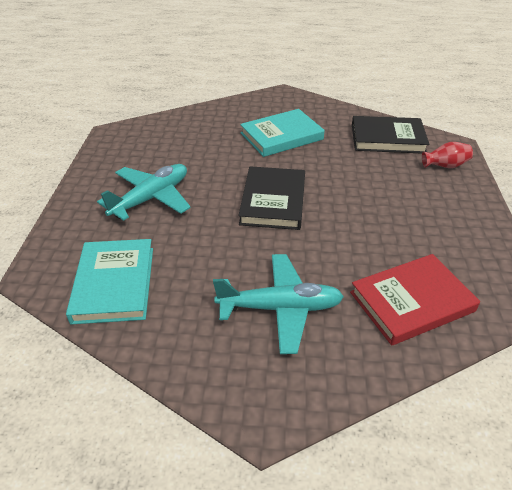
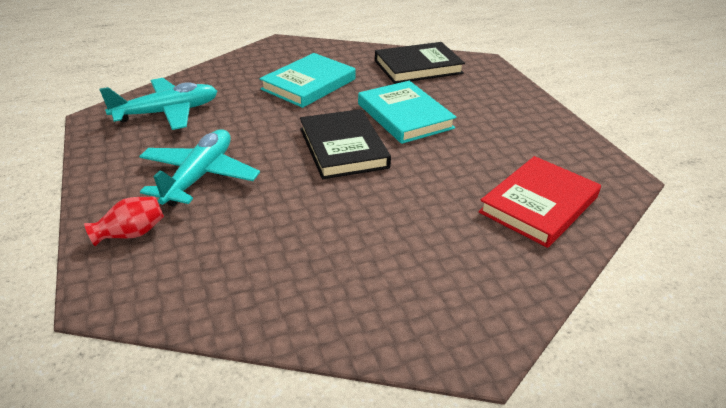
camera: 25 degrees left, 5 degrees down
turquoise book [66,239,153,324] -> turquoise book moved to [358,81,457,144]
turquoise plane [213,254,344,354] -> turquoise plane moved to [100,78,218,130]
red vase [422,142,473,168] -> red vase moved to [84,196,164,246]

